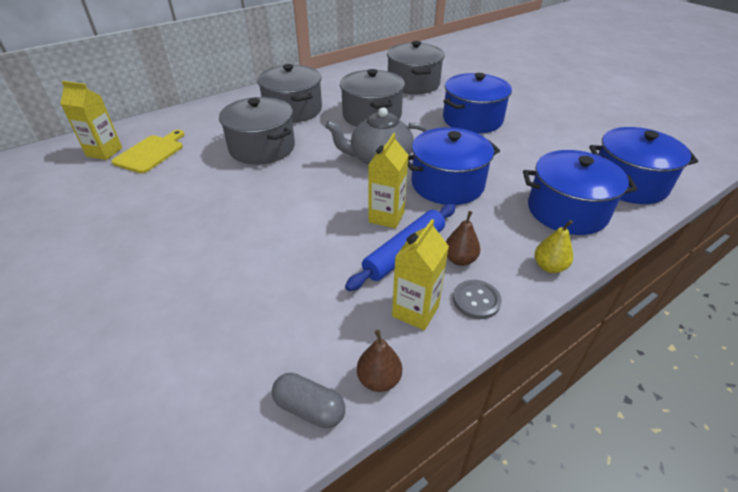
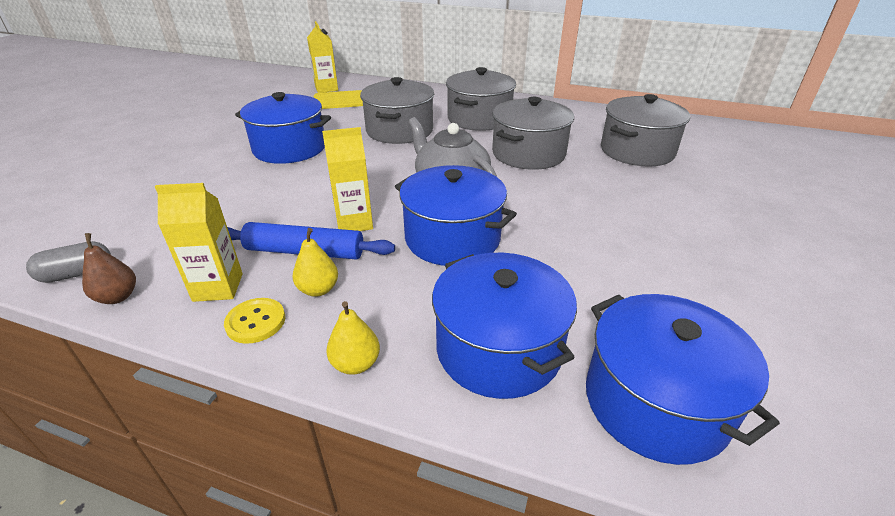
camera: 55 degrees right, 5 degrees down
grey capsule [272,373,345,428] -> grey capsule turned 75 degrees clockwise [26,241,111,283]
blue pot [443,73,512,133] -> blue pot moved to [235,92,331,164]
brown pear [446,211,480,266] -> yellow pear [293,228,338,297]
grey button [453,280,502,319] -> yellow button [224,298,285,344]

